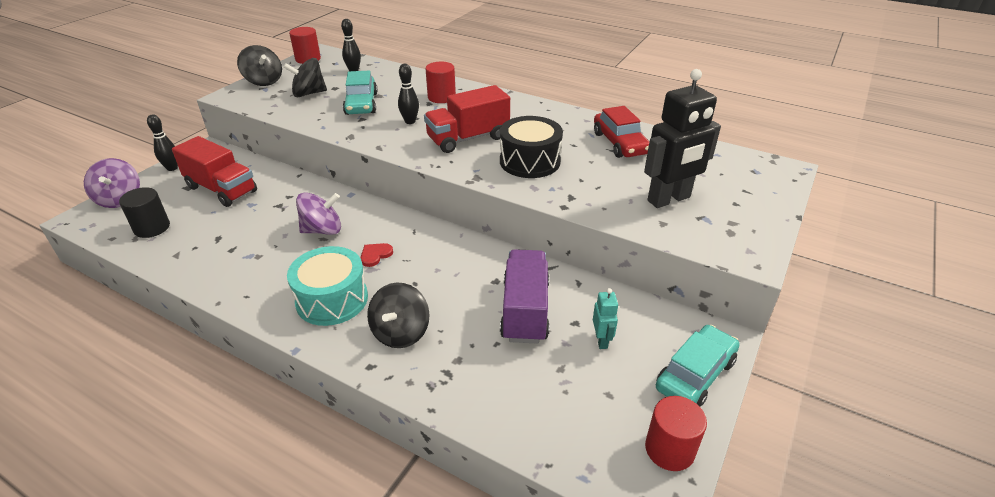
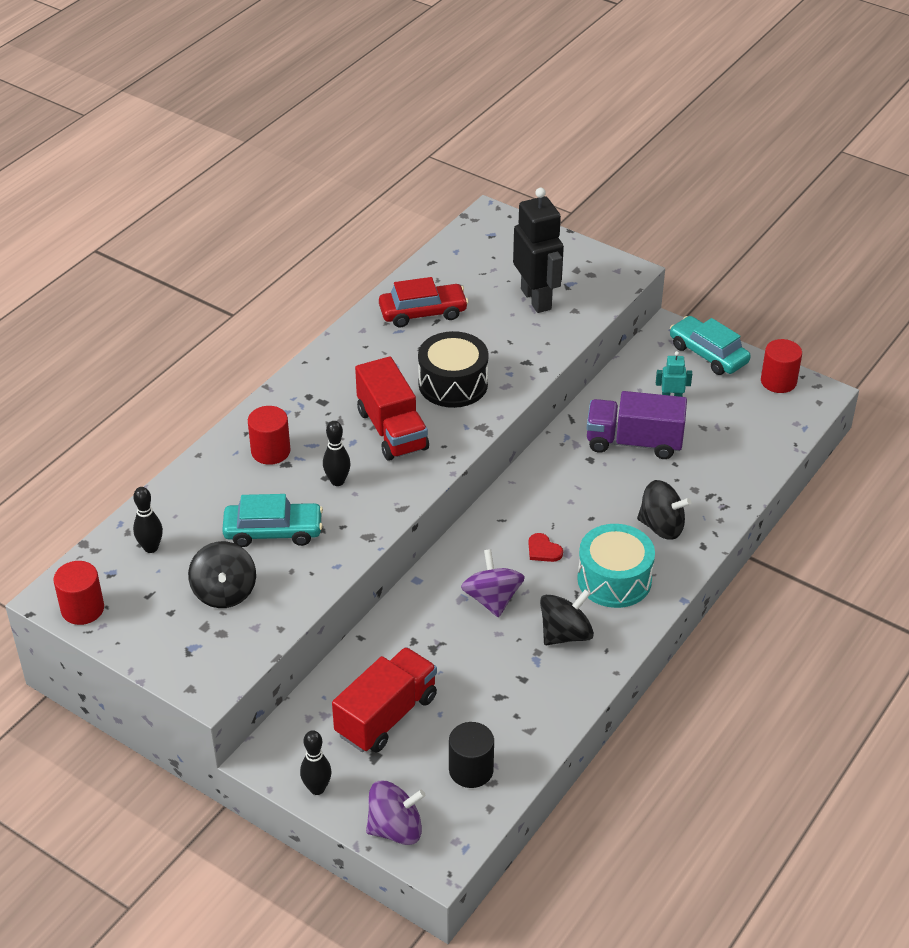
camera: 85 degrees left, 5 degrees up
black spinning top [237,45,282,86] -> black spinning top moved to [540,589,594,645]

